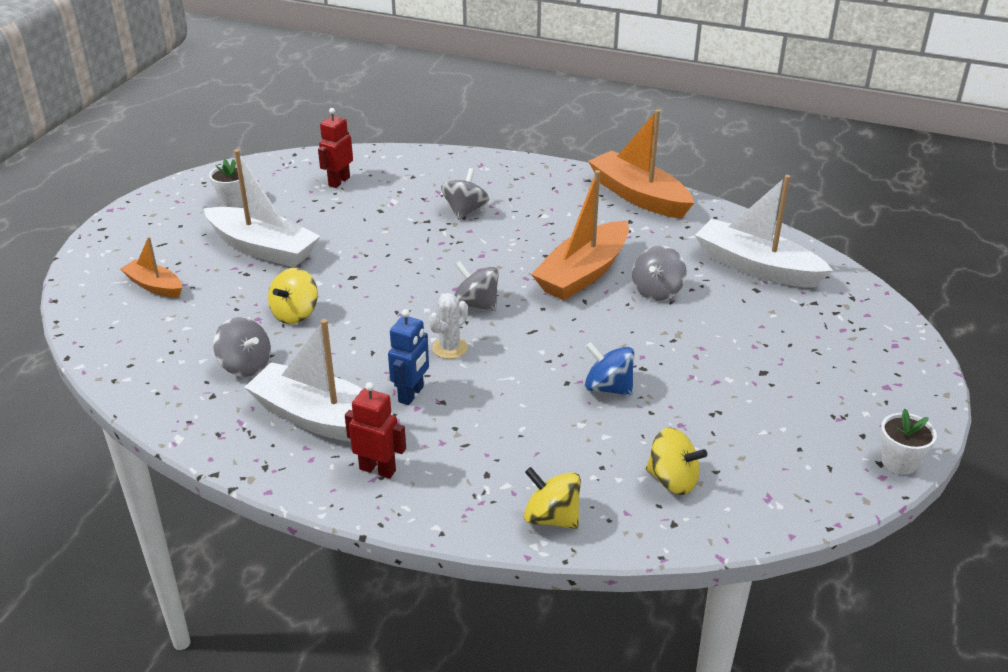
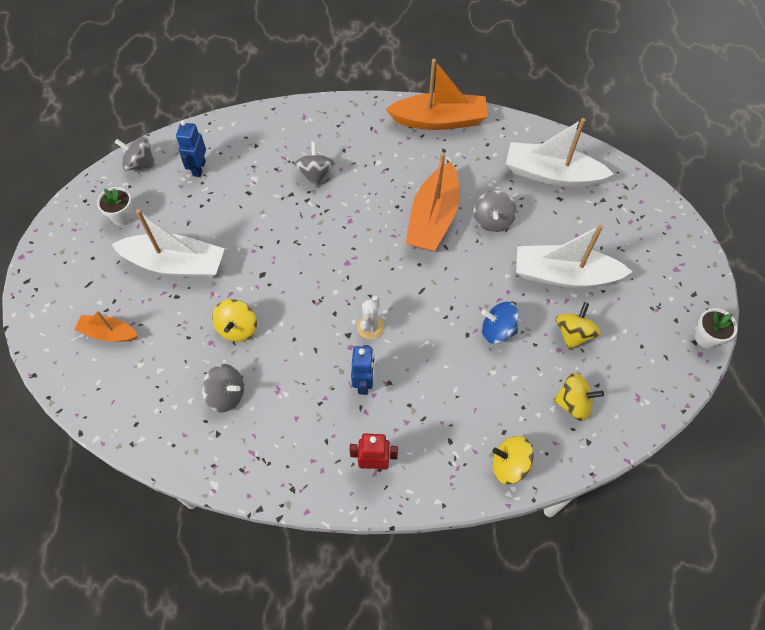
camera: 20 degrees left, 25 degrees up
white boat [244,319,392,442] -> white boat moved to [516,225,633,288]
red robot [318,108,353,188] -> blue robot [176,120,206,177]
grey spinning top [455,261,499,311] -> grey spinning top moved to [115,136,156,171]
orange boat [588,109,694,219] -> orange boat turned 150 degrees clockwise [386,59,488,130]
none -> yellow spinning top [556,302,601,350]

